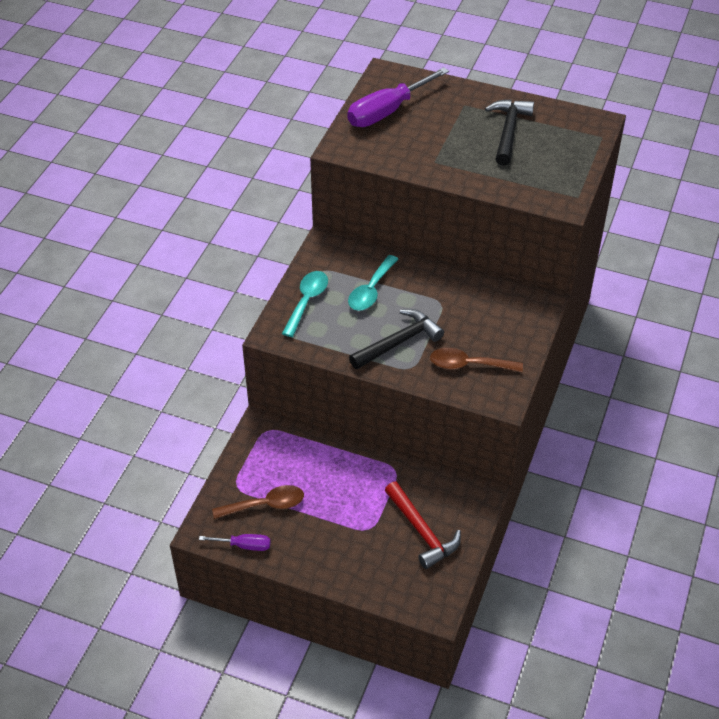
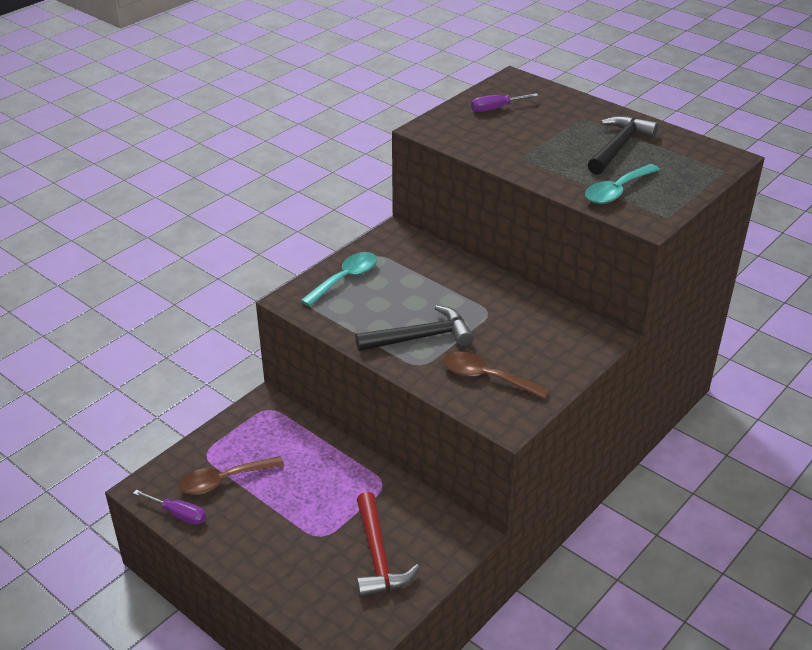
camera: 20 degrees right, 10 degrees down
brown spoon [212,485,304,519] -> brown spoon turned 150 degrees clockwise [179,456,284,495]
purple screwdriver [347,67,449,127] -> purple screwdriver [471,93,538,112], size x0.51
turquoise spoon [348,255,398,311] -> turquoise spoon moved to [585,164,660,204]

